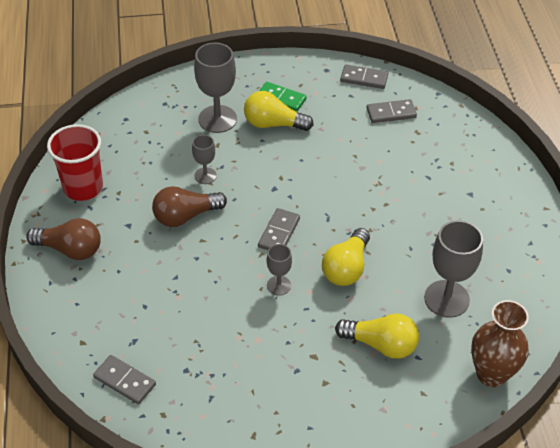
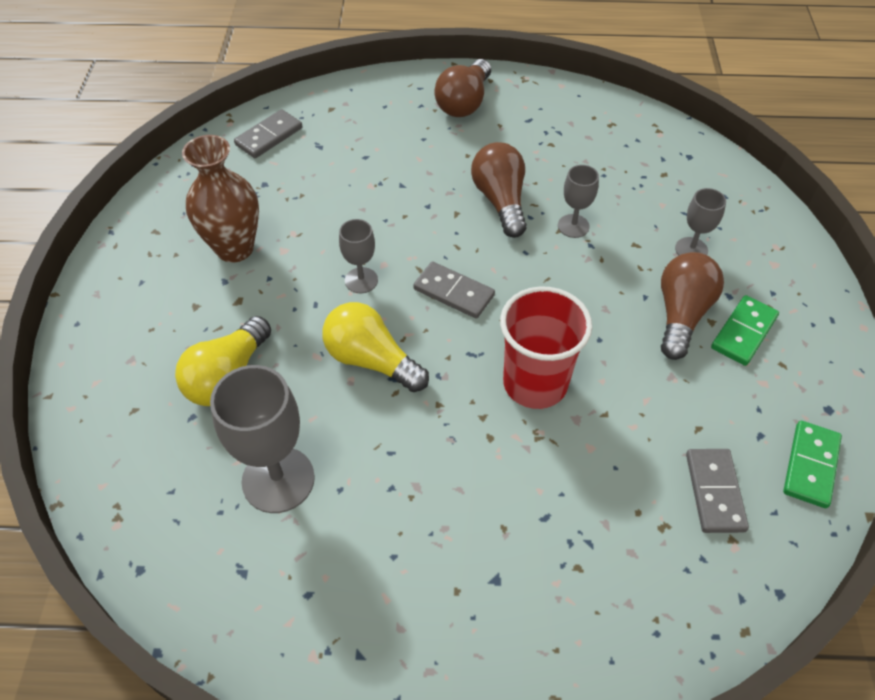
camera: 100 degrees right, 5 degrees up
red cup [47,124,103,201] -> red cup moved to [500,286,592,409]
grey goblet [194,42,237,133] -> grey goblet [675,188,726,255], size x0.54
yellow light bulb [244,91,314,131] -> brown light bulb [661,252,724,360]
grey domino [340,64,388,89] -> green domino [783,421,842,508]
brown vase [471,300,529,387] -> brown vase moved to [182,135,259,262]

